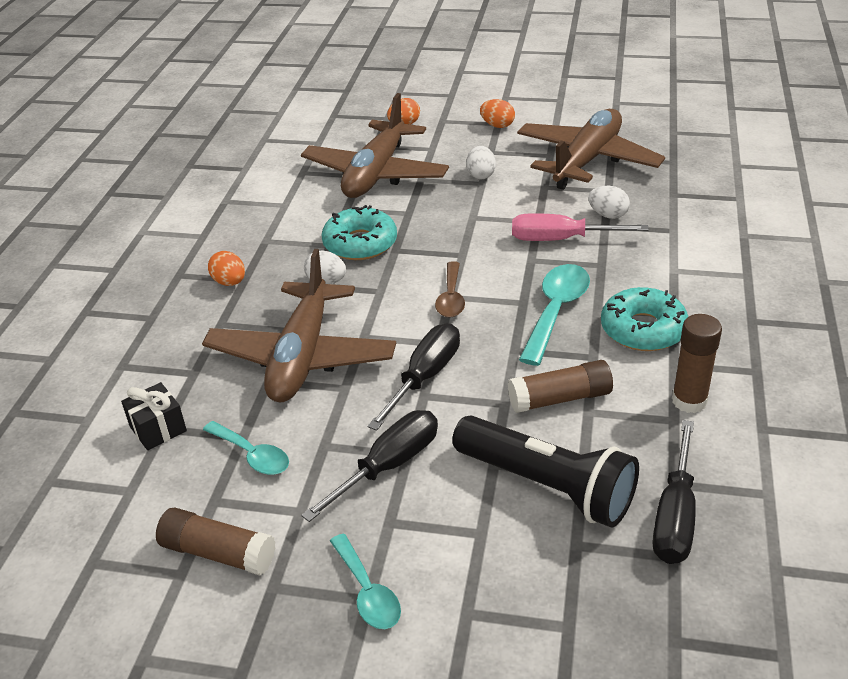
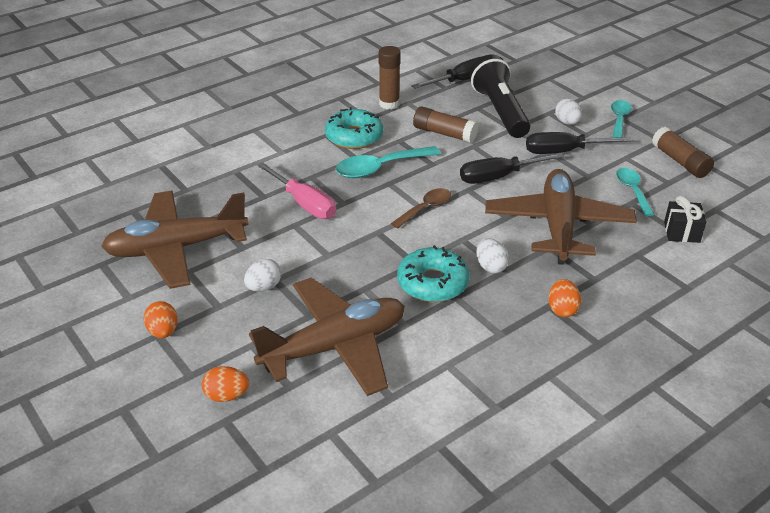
camera: 140 degrees left, 0 degrees up
brown plane [202,249,396,402] -> brown plane turned 45 degrees counterclockwise [485,169,637,265]
white egg [588,186,630,219] -> white egg moved to [555,99,582,125]

